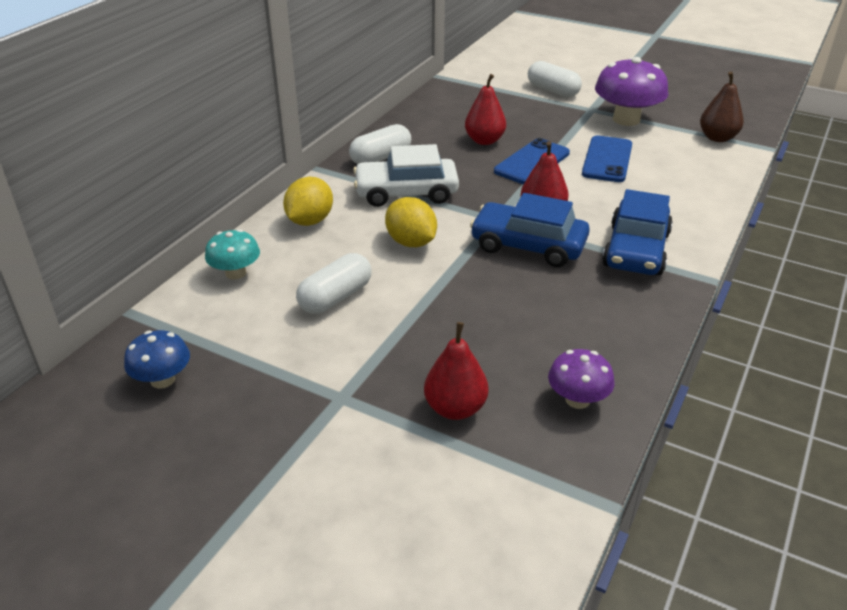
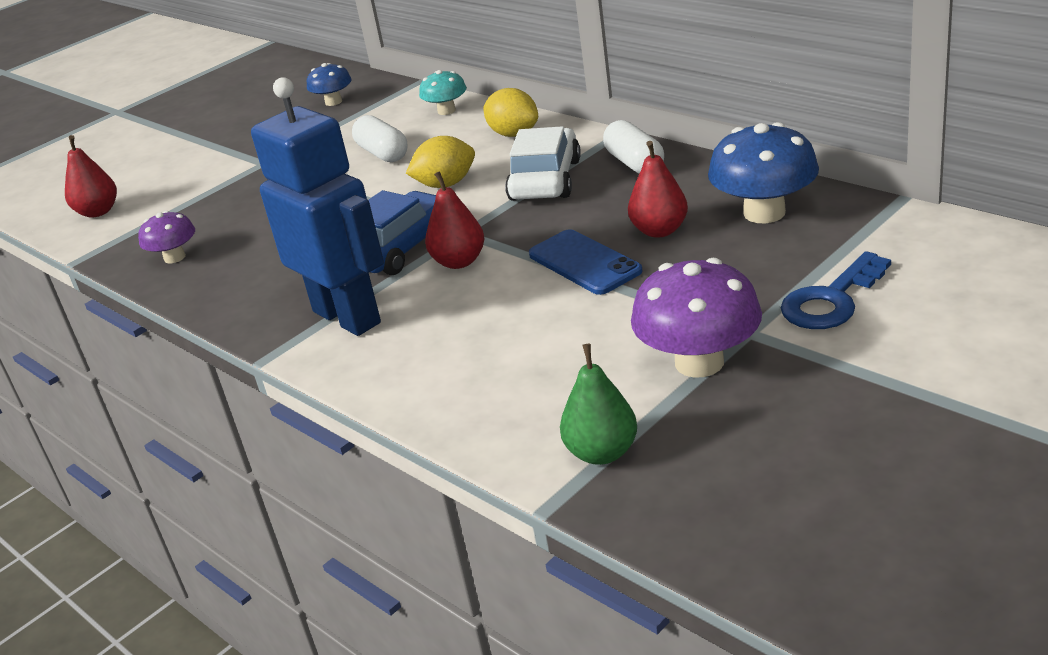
camera: 110 degrees right, 5 degrees down
red pear [424,322,488,420] -> red pear moved to [65,135,117,218]
white capsule [528,61,582,97] -> blue key [781,251,891,329]
blue phone [582,135,632,182] -> none
blue car [602,189,673,275] -> blue robot [251,77,384,336]
brown pear [700,72,744,142] -> green pear [560,344,637,465]
none -> blue mushroom [708,122,819,223]

